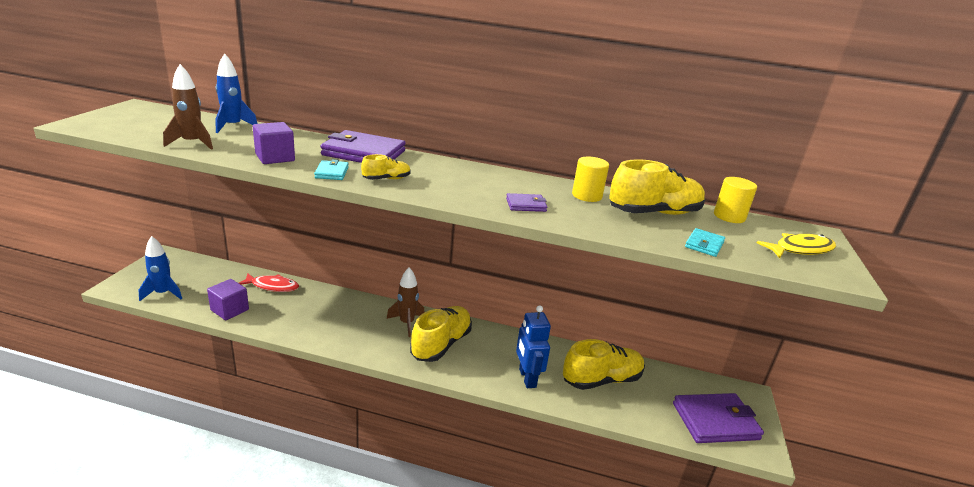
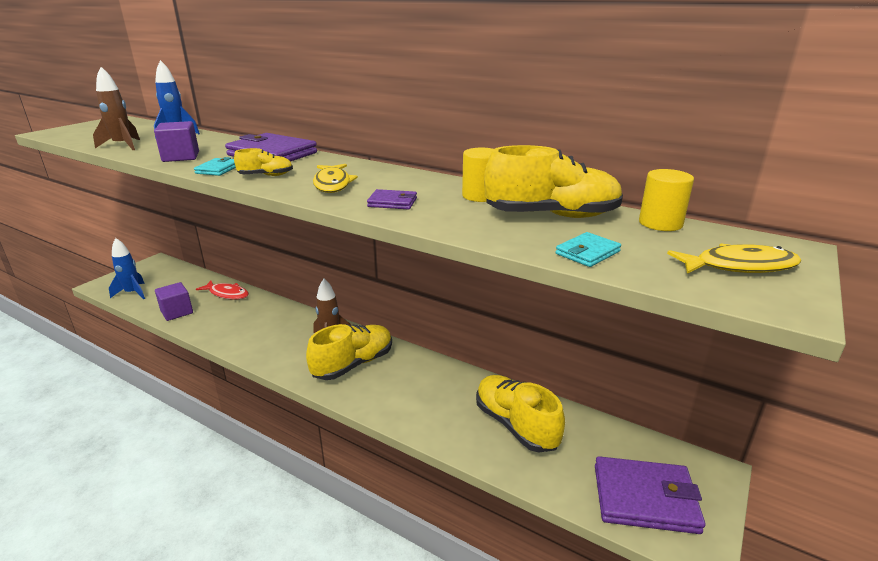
camera: 20 degrees right, 0 degrees up
blue robot [516,305,551,388] -> none
yellow shoe [563,339,645,390] -> yellow shoe turned 120 degrees counterclockwise [476,375,565,452]
none -> yellow fish [313,164,358,193]

